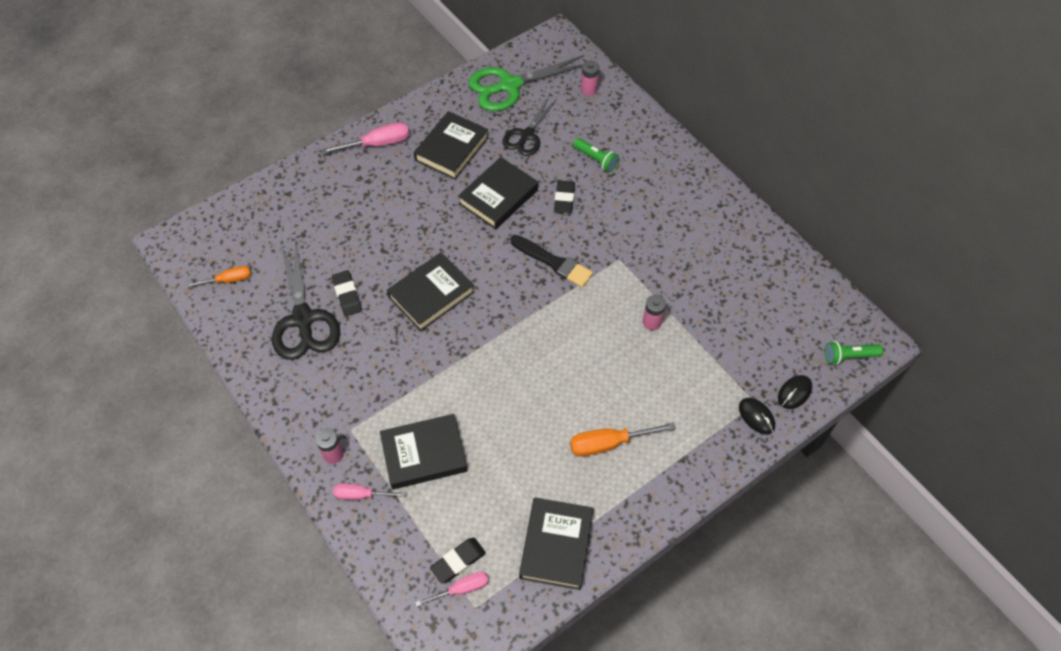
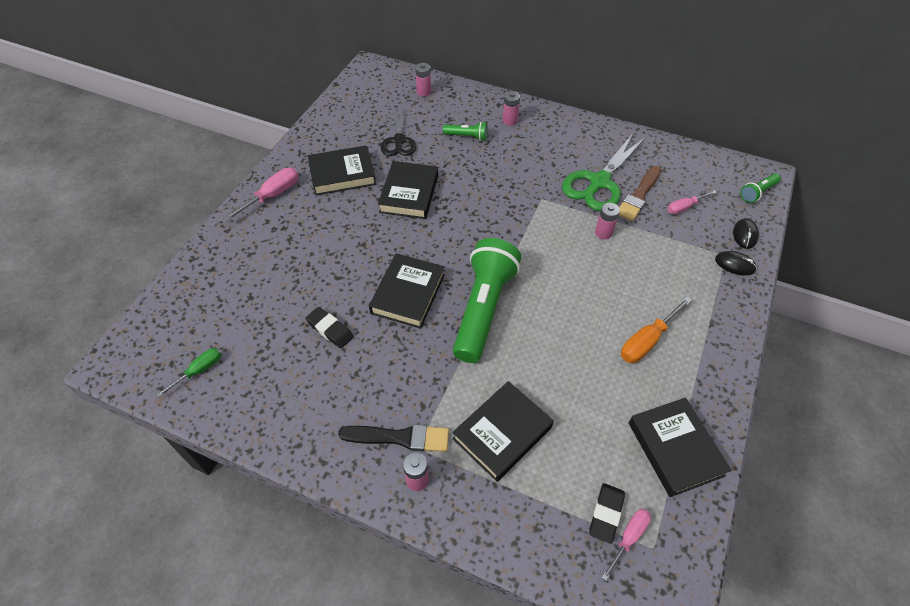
camera: 30 degrees left, 5 degrees down
orange screwdriver [186,266,251,288] -> green screwdriver [156,348,221,398]
black scissors [272,237,340,360] -> none
pink screwdriver [333,484,405,500] -> pink screwdriver moved to [668,190,717,214]
black book [414,111,489,180] -> black book turned 75 degrees clockwise [308,145,376,195]
green scissors [469,55,584,111] -> green scissors moved to [562,134,646,211]
black brush [510,235,593,287] -> black brush moved to [338,424,449,452]
black eraser [554,181,575,213] -> none
none -> green flashlight [453,238,521,363]
none -> pink battery [503,91,520,126]
none -> brown brush [619,166,661,221]

